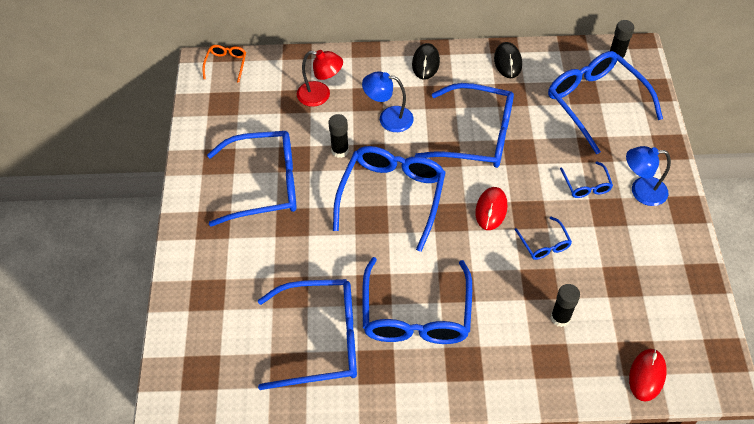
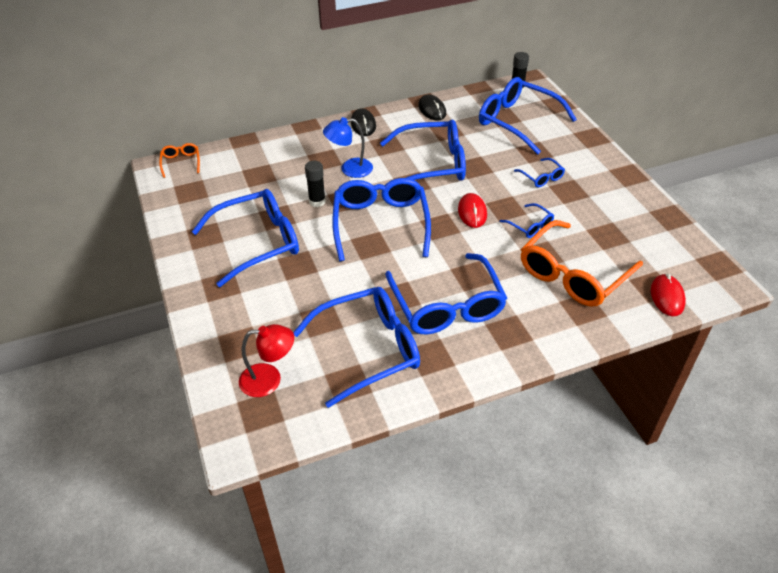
camera: 20 degrees left, 10 degrees down
red lamp [297,50,343,107] -> red lamp moved to [239,324,294,397]
black glue stick [551,284,580,327] -> orange glasses [521,220,643,307]
blue lamp [626,146,671,206] -> none

